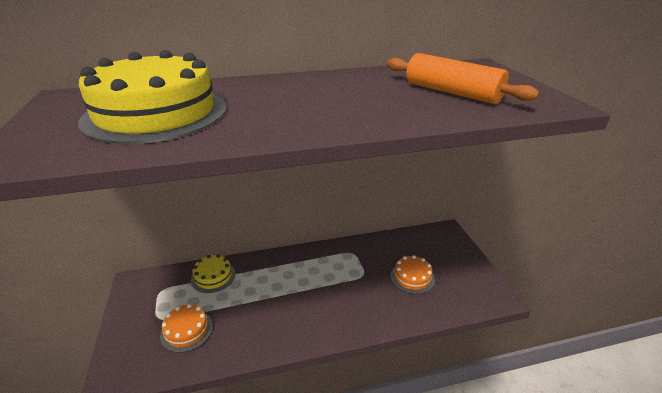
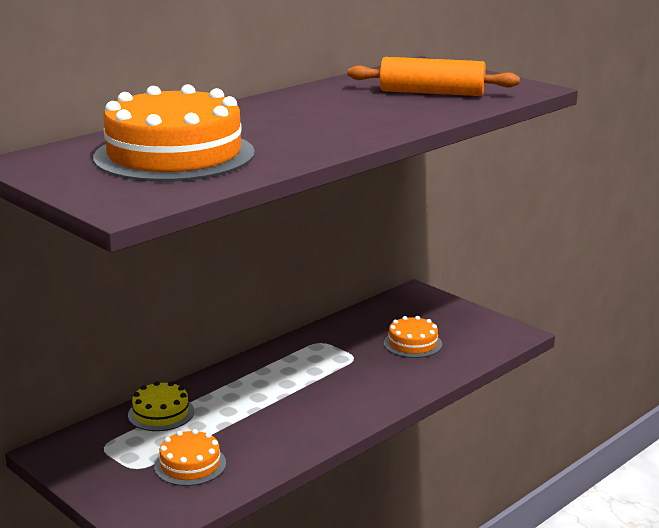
camera: 30 degrees left, 10 degrees down
yellow cake [78,50,227,144] -> orange cake [93,84,255,182]

